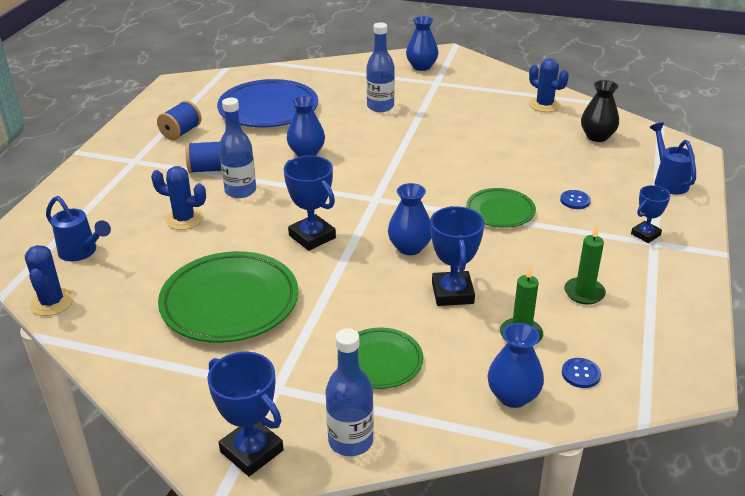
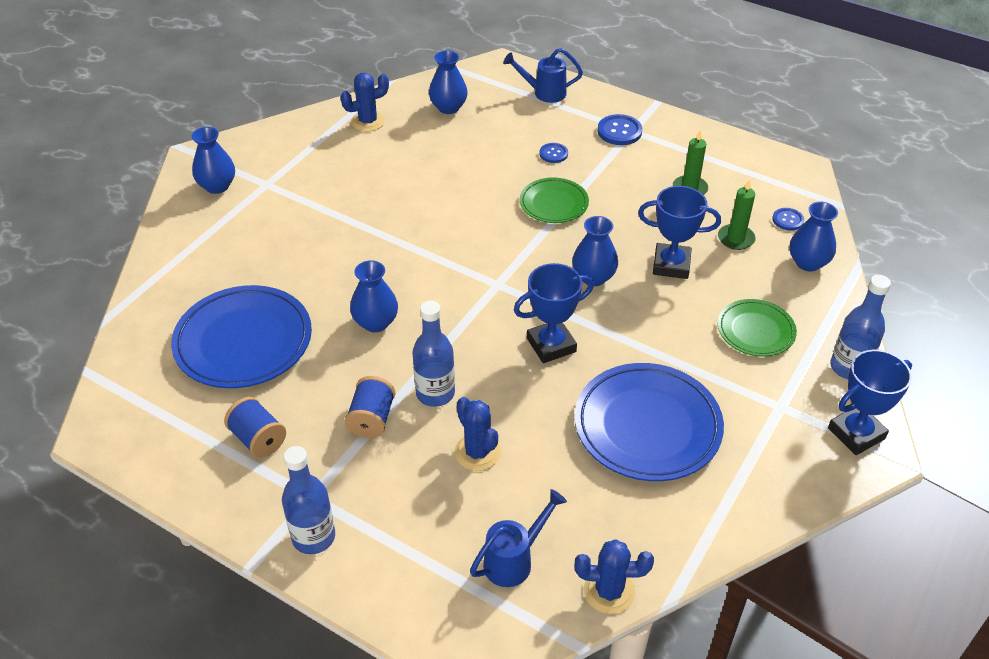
camera: 75 degrees left, 10 degrees up
blue cactus [151,166,206,230] -> blue cactus turned 60 degrees counterclockwise [454,397,501,471]
green plate [158,251,298,343] -> blue plate [575,363,724,481]
blue bottle [366,23,395,112] -> blue bottle moved to [282,446,335,554]
black vase [581,80,619,142] -> blue vase [429,51,468,114]
blue trophy [631,185,671,243] -> blue button [597,114,642,145]

